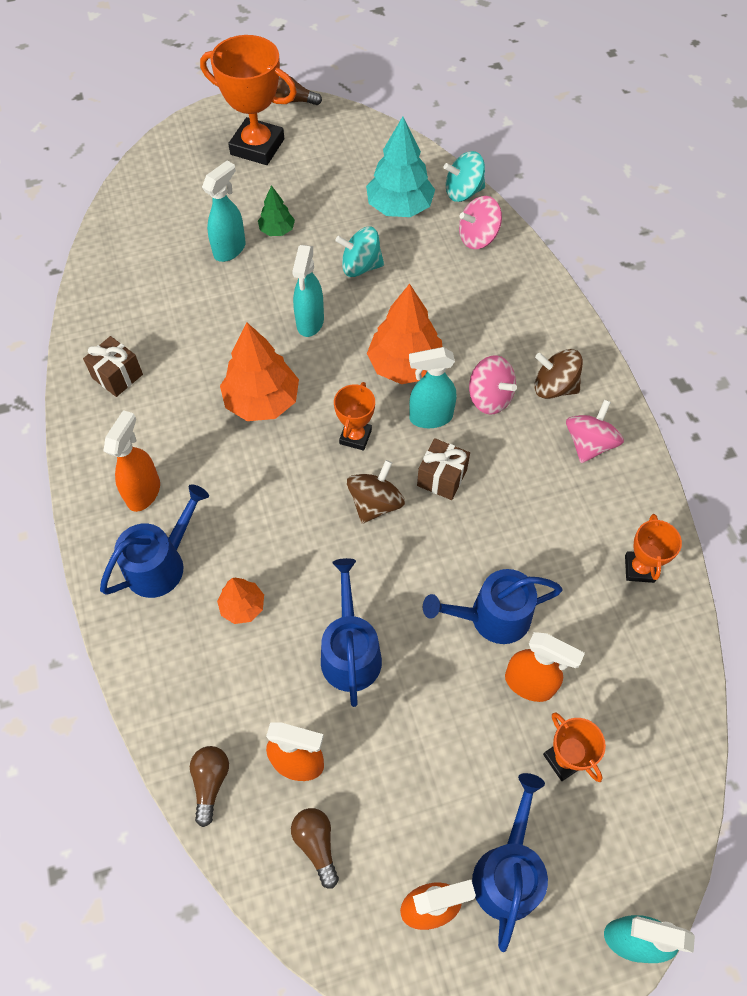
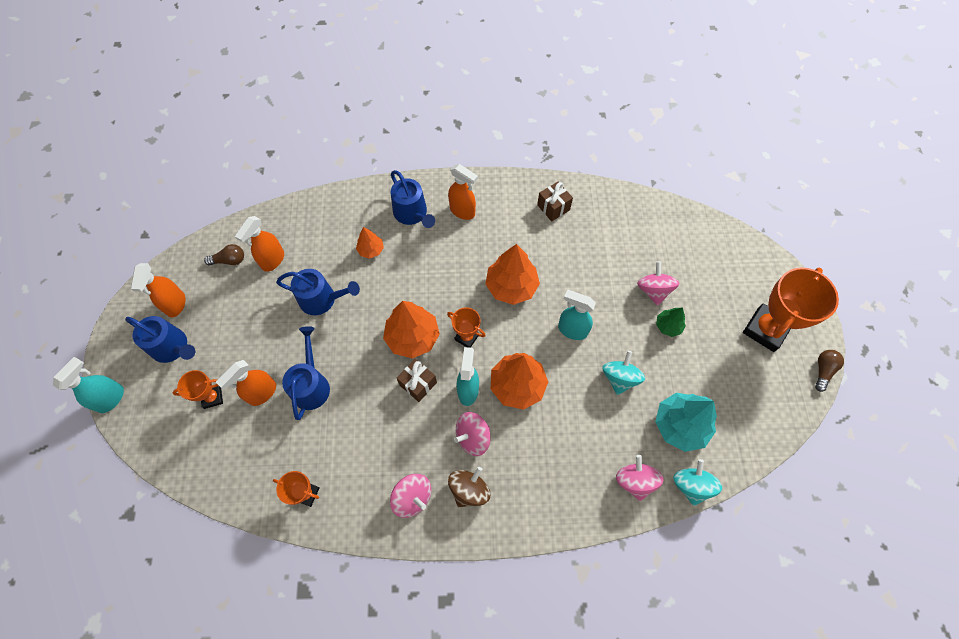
camera: 105 degrees right, 5 degrees up
brown light bulb [190,746,229,827] -> none
turquoise spray bottle [202,161,246,262] -> pink spinning top [637,262,679,306]
brown spinning top [347,460,405,524] -> orange tree [383,301,440,359]

